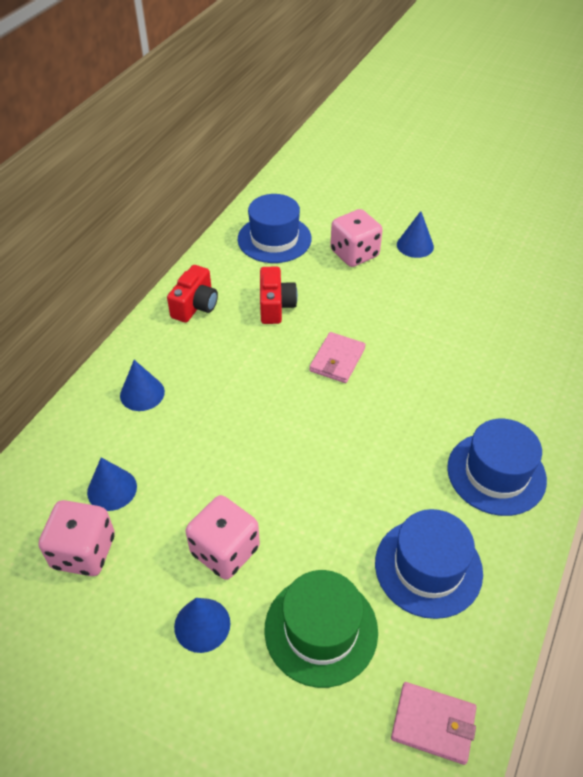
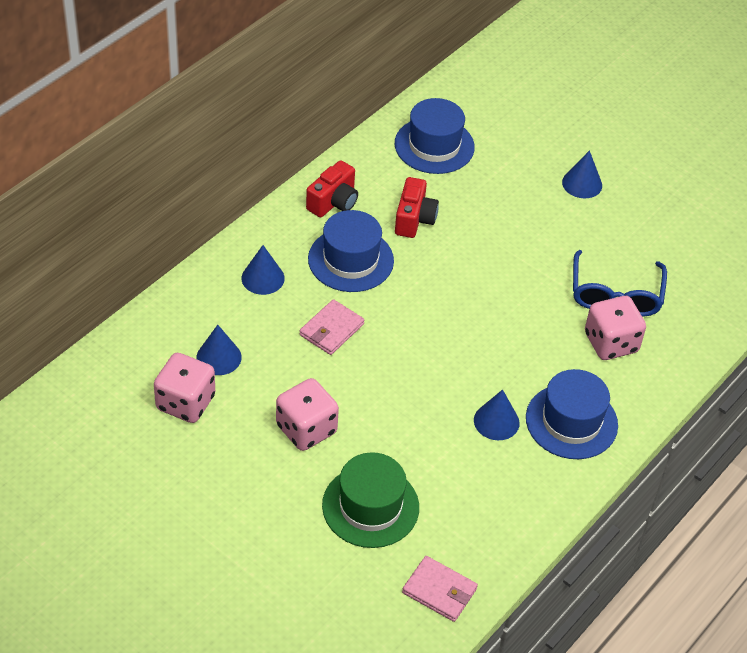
camera: 10 degrees right, 0 degrees up
blue cone [174,598,230,653] -> blue cone moved to [474,389,520,440]
pink wallet [309,332,366,383] -> pink wallet moved to [299,299,364,355]
pink dice [330,209,383,267] -> pink dice moved to [585,296,646,360]
blue hat [375,509,483,619] -> blue hat moved to [308,210,394,292]
none -> blue glasses [573,250,667,317]

